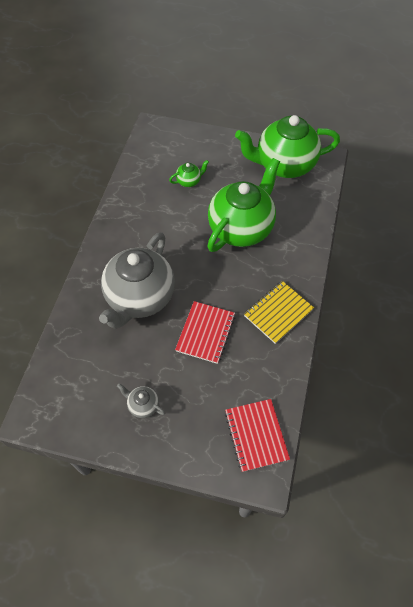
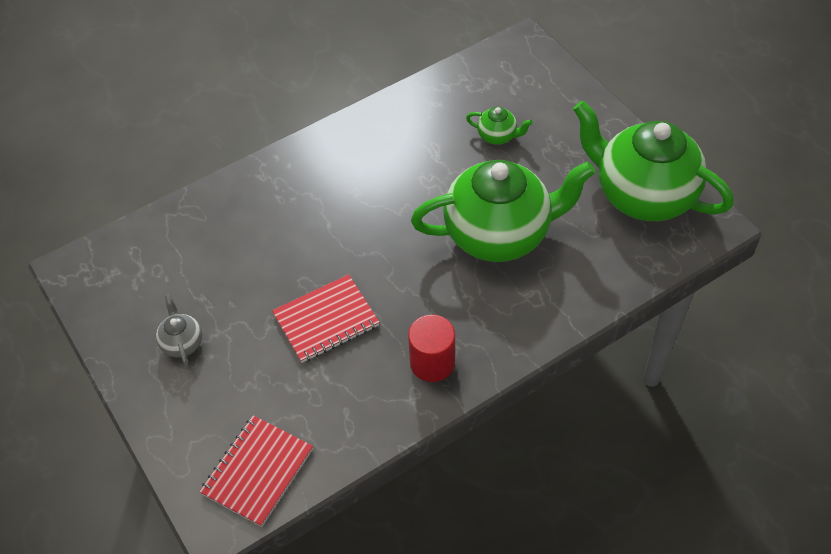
camera: 45 degrees right, 5 degrees down
grey teapot [99,232,175,329] -> none
yellow notebook [244,281,314,344] -> red cylinder [408,315,455,382]

